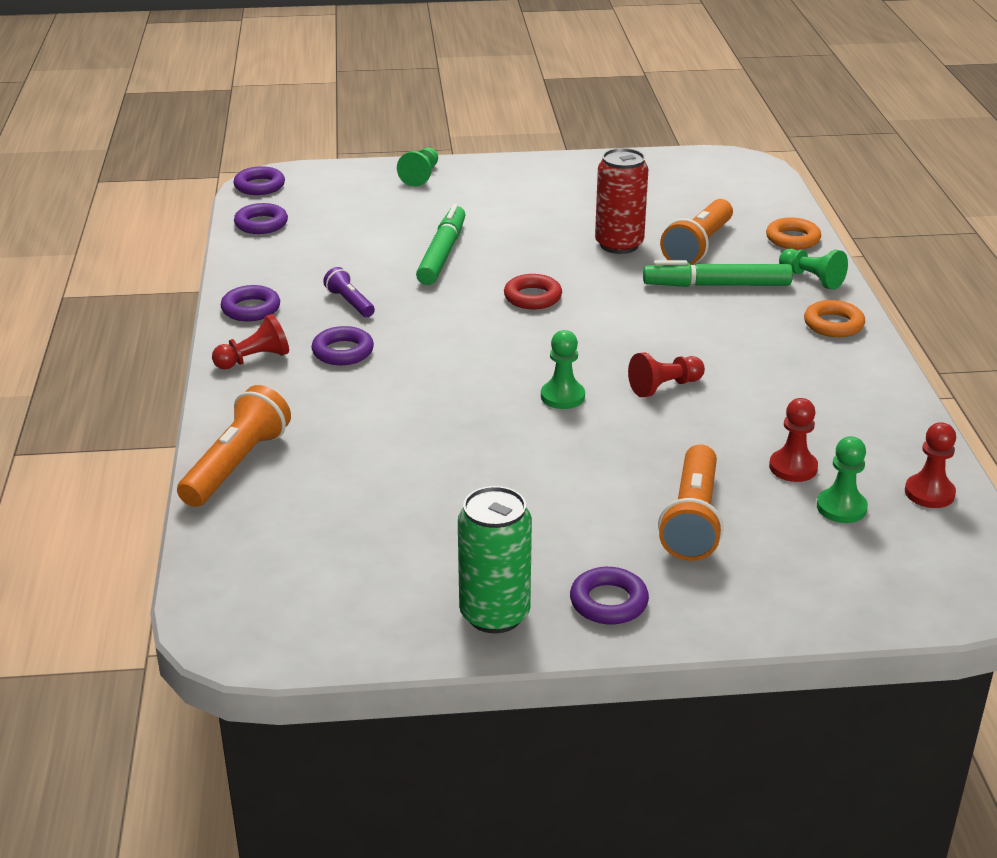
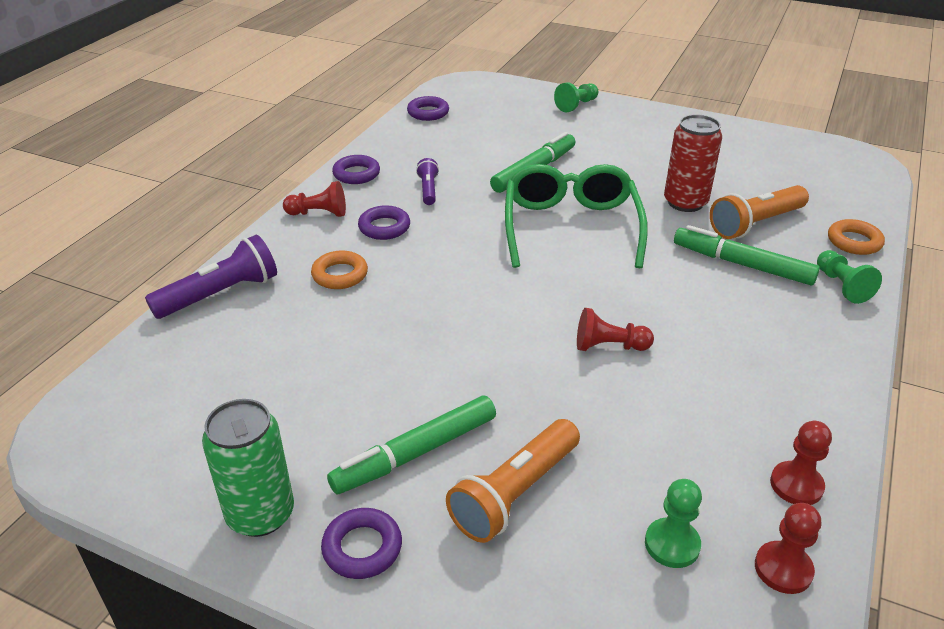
camera: 30 degrees right, 5 degrees up
orange flashlight [177,385,291,507] -> purple flashlight [145,235,277,319]
purple ring [234,166,285,195] -> none
red ring [504,274,562,309] -> green glasses [505,164,648,268]
green pawn [541,330,585,409] -> none
red pawn [769,398,818,482] -> red pawn moved to [770,421,832,505]
orange ring [804,300,865,337] -> orange ring moved to [311,251,368,289]
none -> green marker [327,396,496,494]

